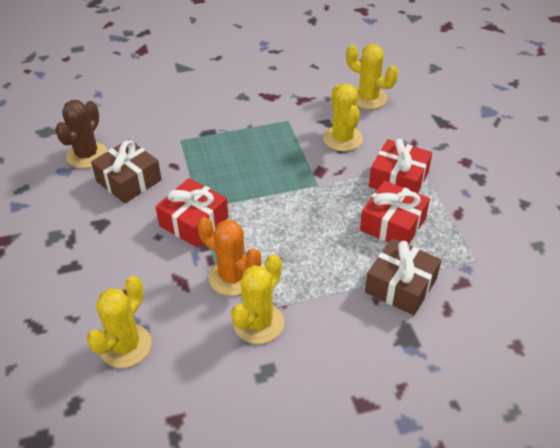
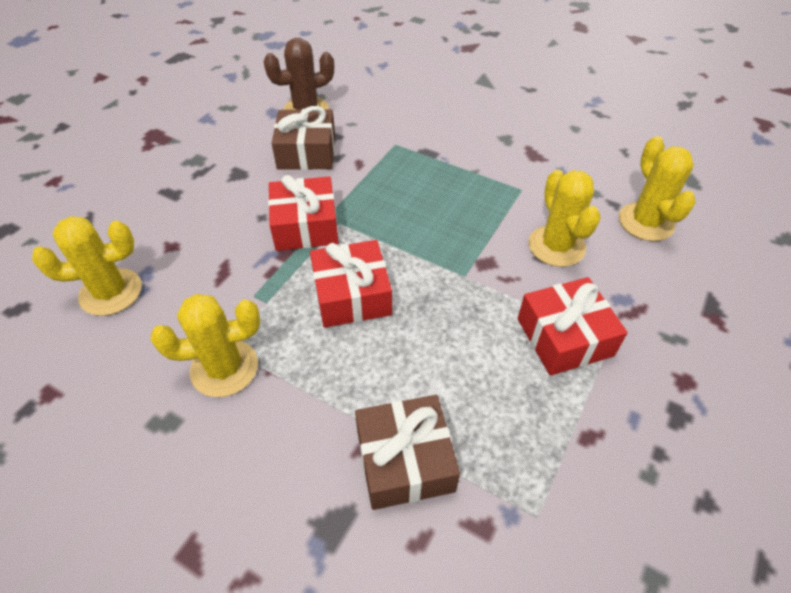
camera: 45 degrees right, 5 degrees up
orange cactus [197,217,261,296] -> none
yellow cactus [323,84,363,151] -> yellow cactus turned 45 degrees counterclockwise [529,170,601,267]
red gift [360,181,430,245] -> red gift moved to [310,240,392,328]

